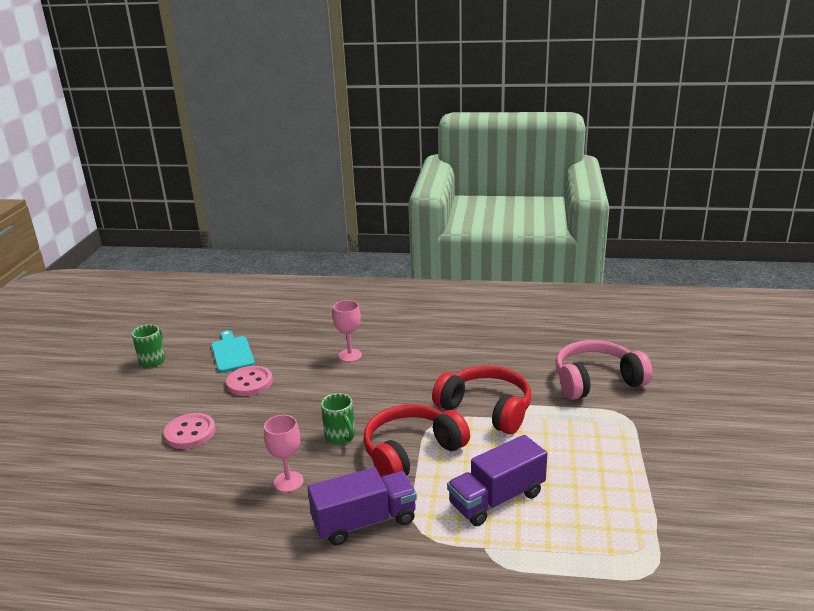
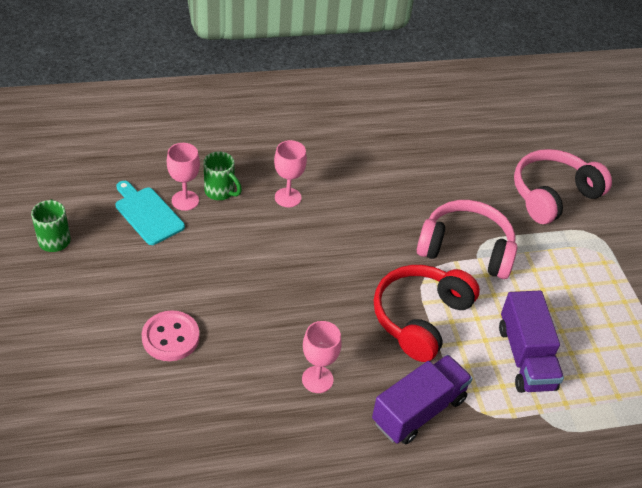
camera: 25 degrees left, 20 degrees up
pink button [226,366,273,396] -> none
green mug [321,393,355,444] -> green mug moved to [203,151,242,200]
red headphones [432,366,531,434] -> pink headphones [417,200,517,279]
purple truck [447,435,547,526] -> purple truck turned 45 degrees counterclockwise [499,291,564,393]
none -> pink goblet [167,143,200,211]

